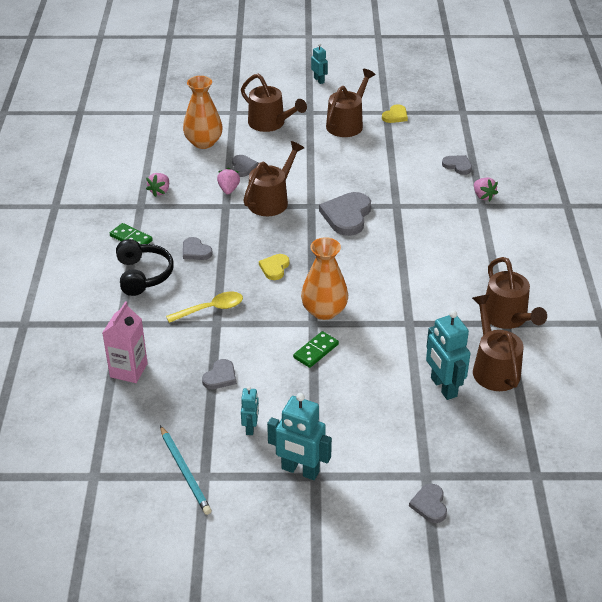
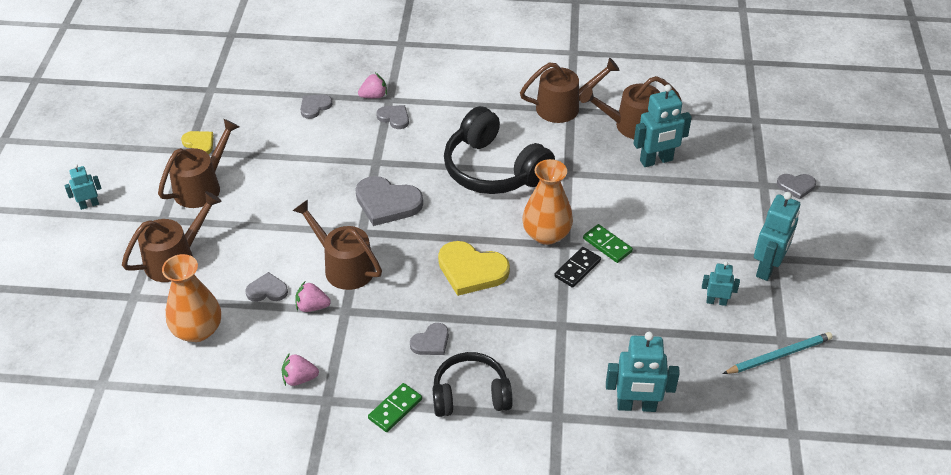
camera: 85 degrees left, 5 degrees up
pink carton [102,301,148,383] -> turquoise robot [606,332,680,412]
pink strawberry [146,173,169,197] -> pink strawberry turned 150 degrees clockwise [282,354,319,386]
yellow spoon [166,292,243,323] -> none
grey heart [202,359,236,389] -> grey heart moved to [376,105,409,129]
yellow heart [259,254,289,280] -> yellow heart [438,241,510,296], size x1.81
brown watering can [326,69,376,137] -> brown watering can turned 90 degrees clockwise [158,119,239,208]
none -> black headphones [444,106,555,194]
none -> black domino [554,247,601,288]

